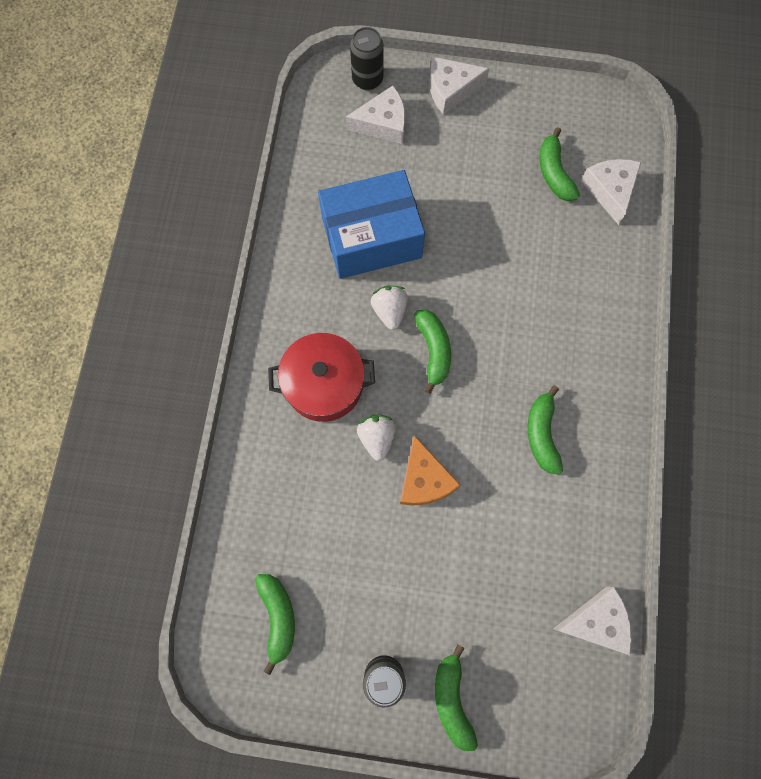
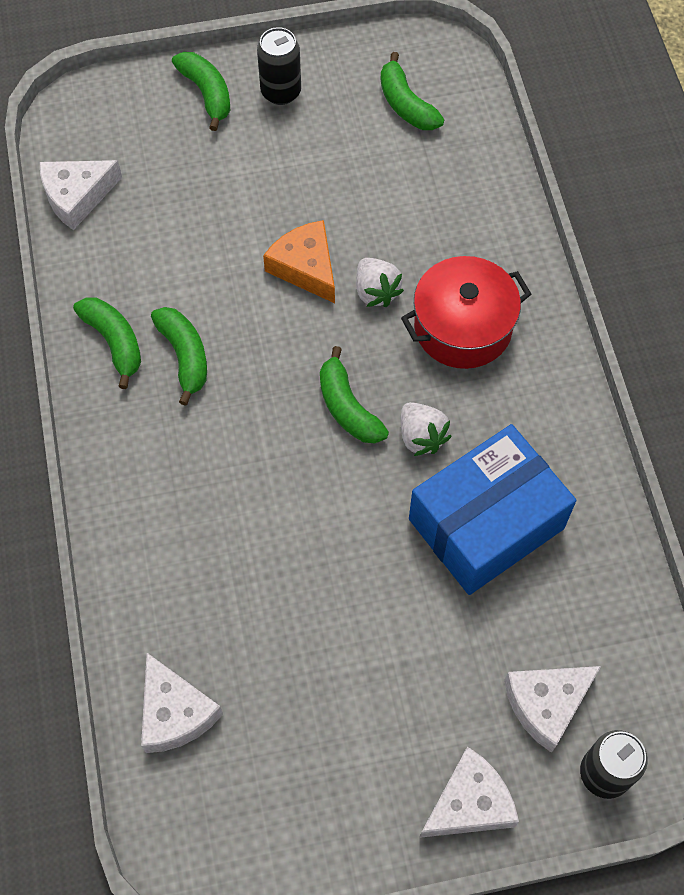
camera: 160 degrees right, 10 degrees down
green banana [540,127,580,201] -> green banana moved to [73,297,141,389]

